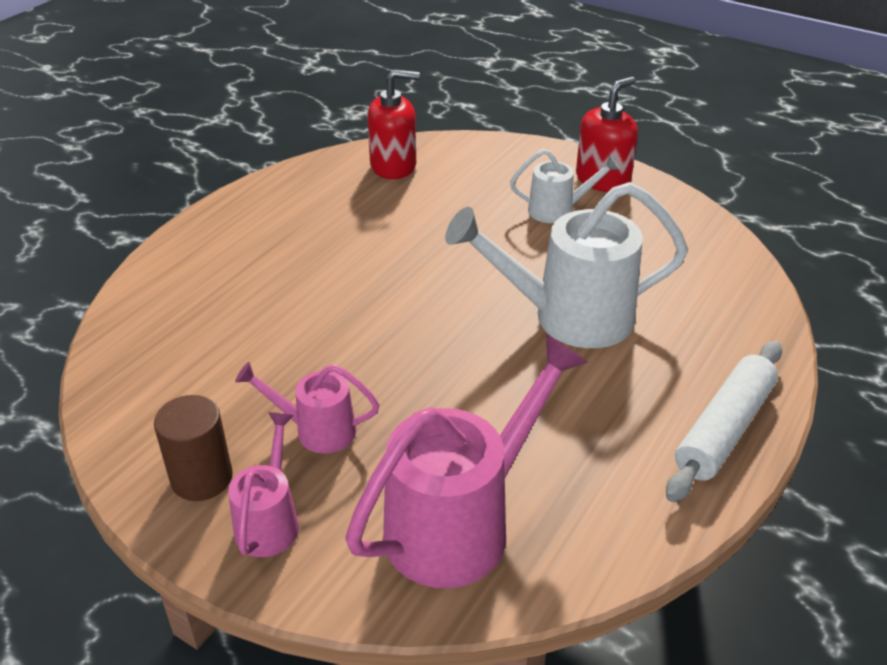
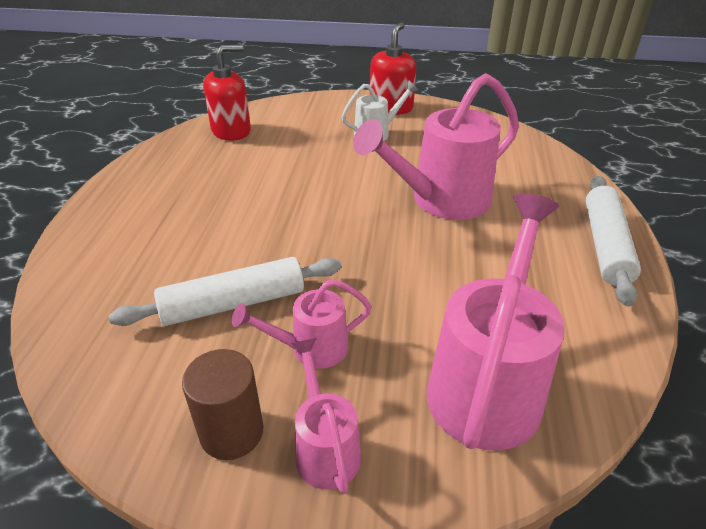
camera: 25 degrees left, 0 degrees up
white watering can [445,182,688,348] -> pink watering can [353,73,519,220]
none -> white rolling pin [109,257,341,326]

